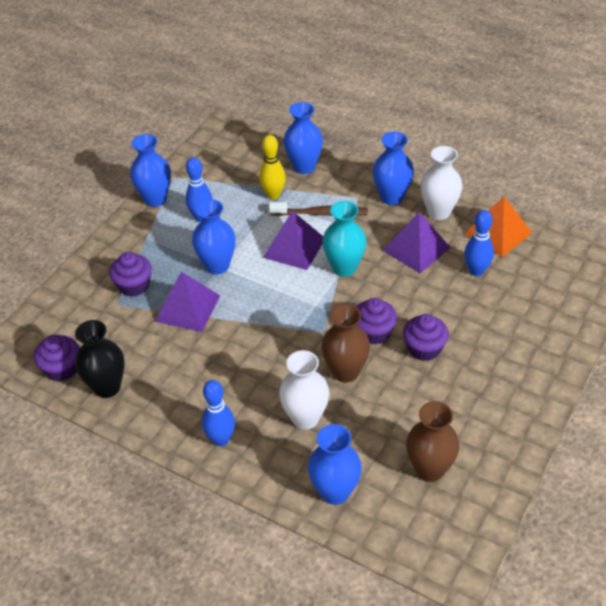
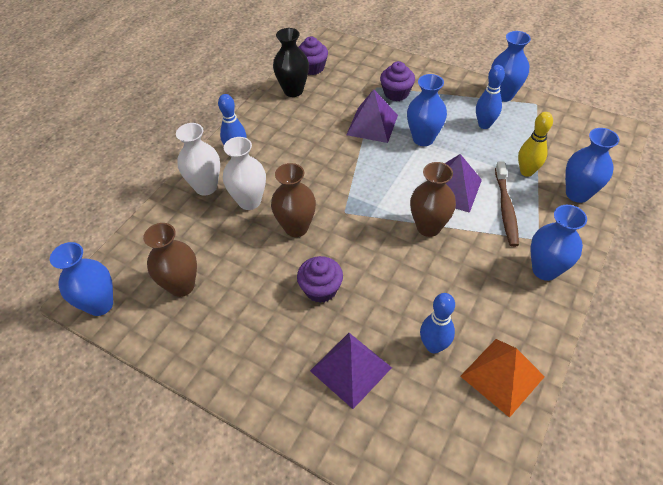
camera: 90 degrees right, 5 degrees up
blue vase [308,424,362,505] -> blue vase moved to [50,242,113,316]
turquoise vase [323,201,367,277] -> brown vase [410,162,456,237]
purple cupcake [356,298,397,344] -> none
purple pyramid [382,212,451,273] -> purple pyramid moved to [310,333,392,409]
white vase [420,146,463,220] -> white vase moved to [176,123,220,195]

